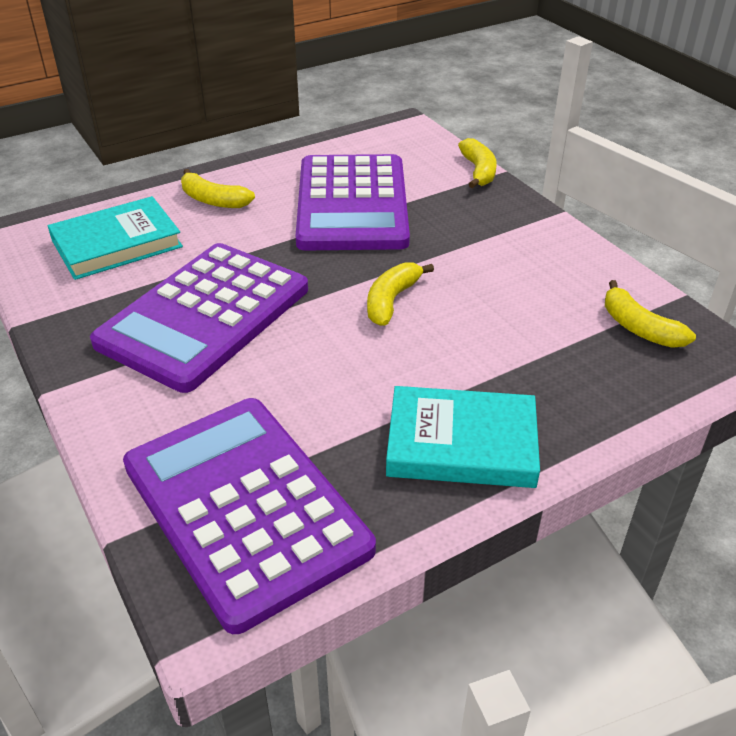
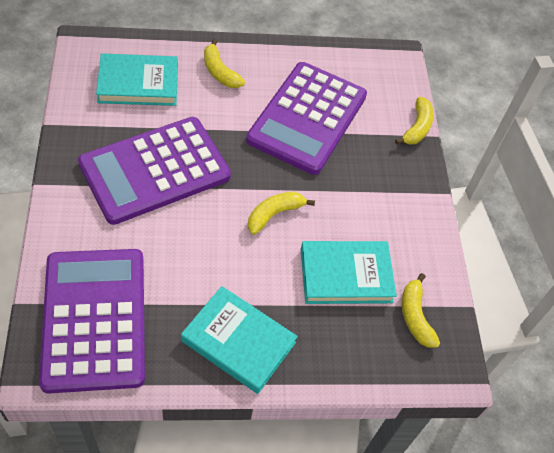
camera: 20 degrees right, 15 degrees up
none -> turquoise book [301,241,397,304]

